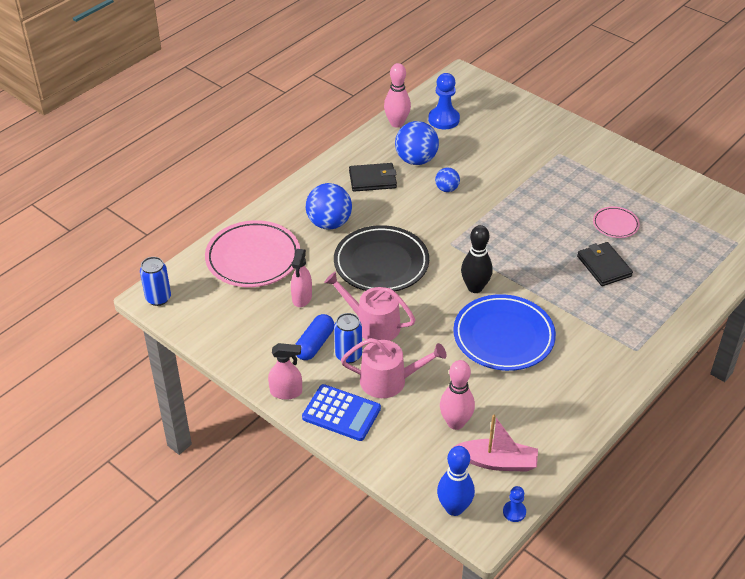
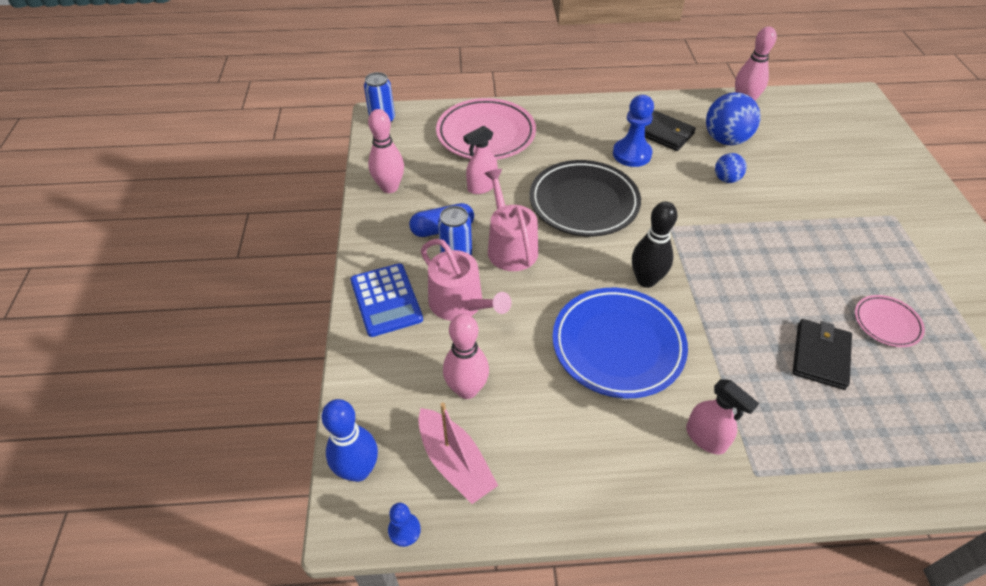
camera: 45 degrees right, 5 degrees up
pink spray bottle [268,343,302,400] -> pink spray bottle moved to [686,379,759,454]
blue ball [306,183,352,230] -> none
blue pawn [428,73,460,129] -> blue pawn moved to [613,95,654,167]
none -> pink bowling pin [368,109,404,193]

